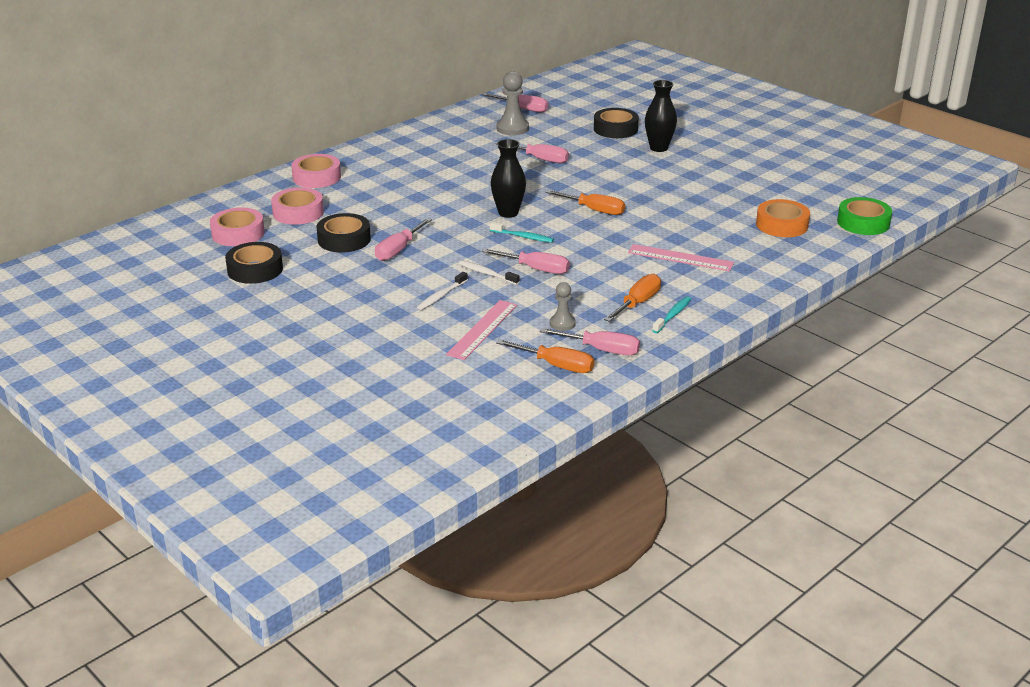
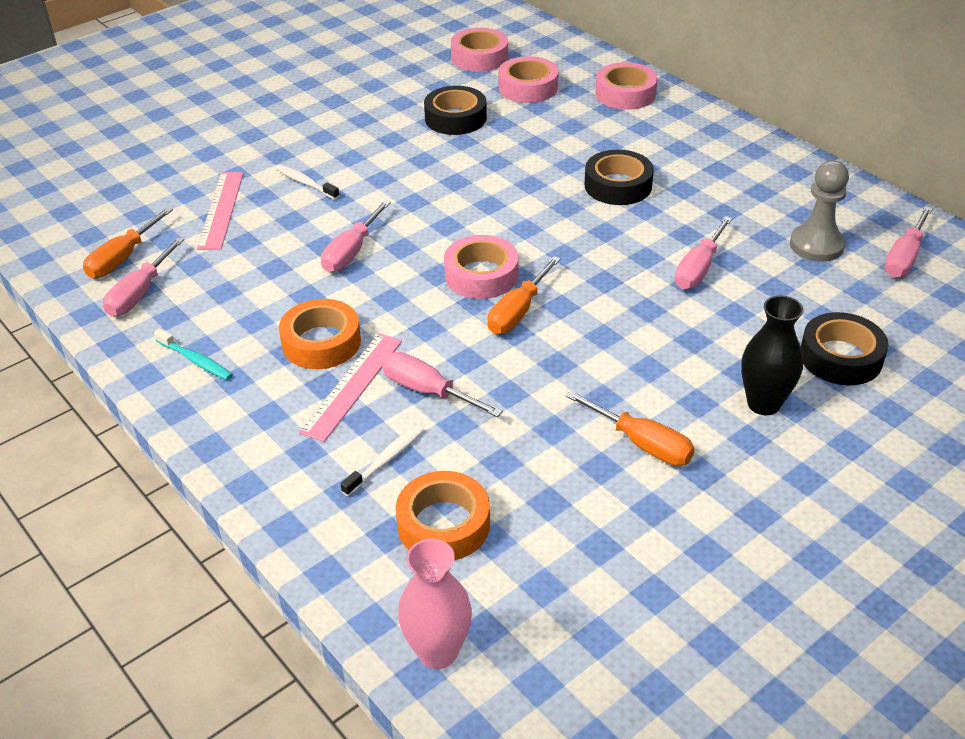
camera: 95 degrees right, 10 degrees up
black tape [225,242,283,284] -> black tape moved to [585,150,654,205]
pink screwdriver [375,218,432,261] -> pink screwdriver moved to [382,352,503,417]
pink ruler [446,300,517,360] -> pink ruler turned 60 degrees clockwise [197,172,244,250]
white toothbrush [459,261,519,285] -> white toothbrush moved to [340,425,424,496]
turquoise toothbrush [490,222,554,243] -> none
black vase [491,139,526,218] -> none
grey pawn [550,282,576,331] -> none
orange screwdriver [604,274,661,322] -> orange screwdriver moved to [565,390,695,466]
green tape [837,197,892,235] -> pink vase [398,539,472,669]
none -> orange tape [279,299,361,369]
none -> pink tape [444,235,519,299]

